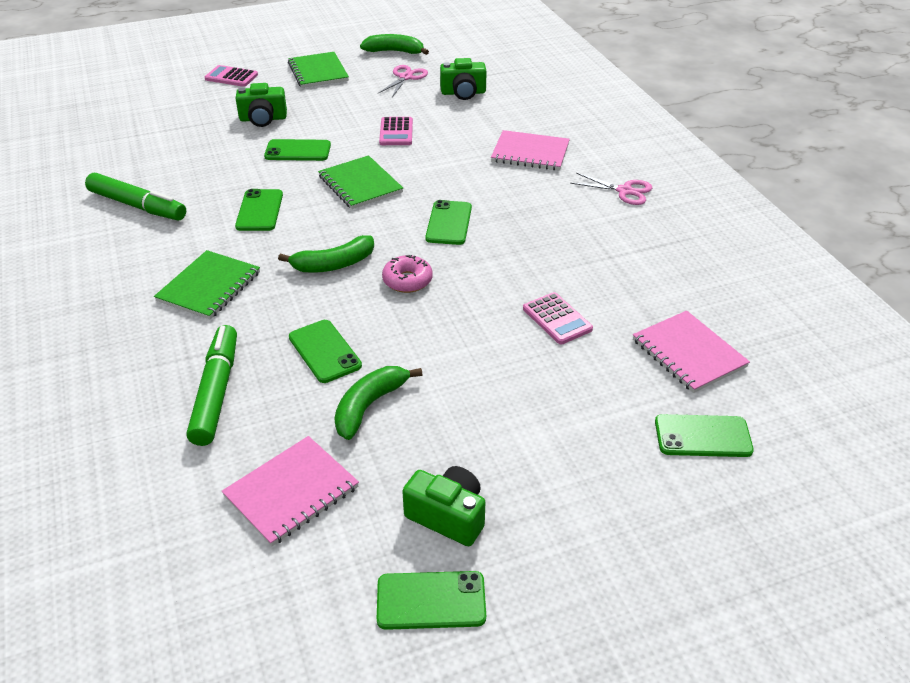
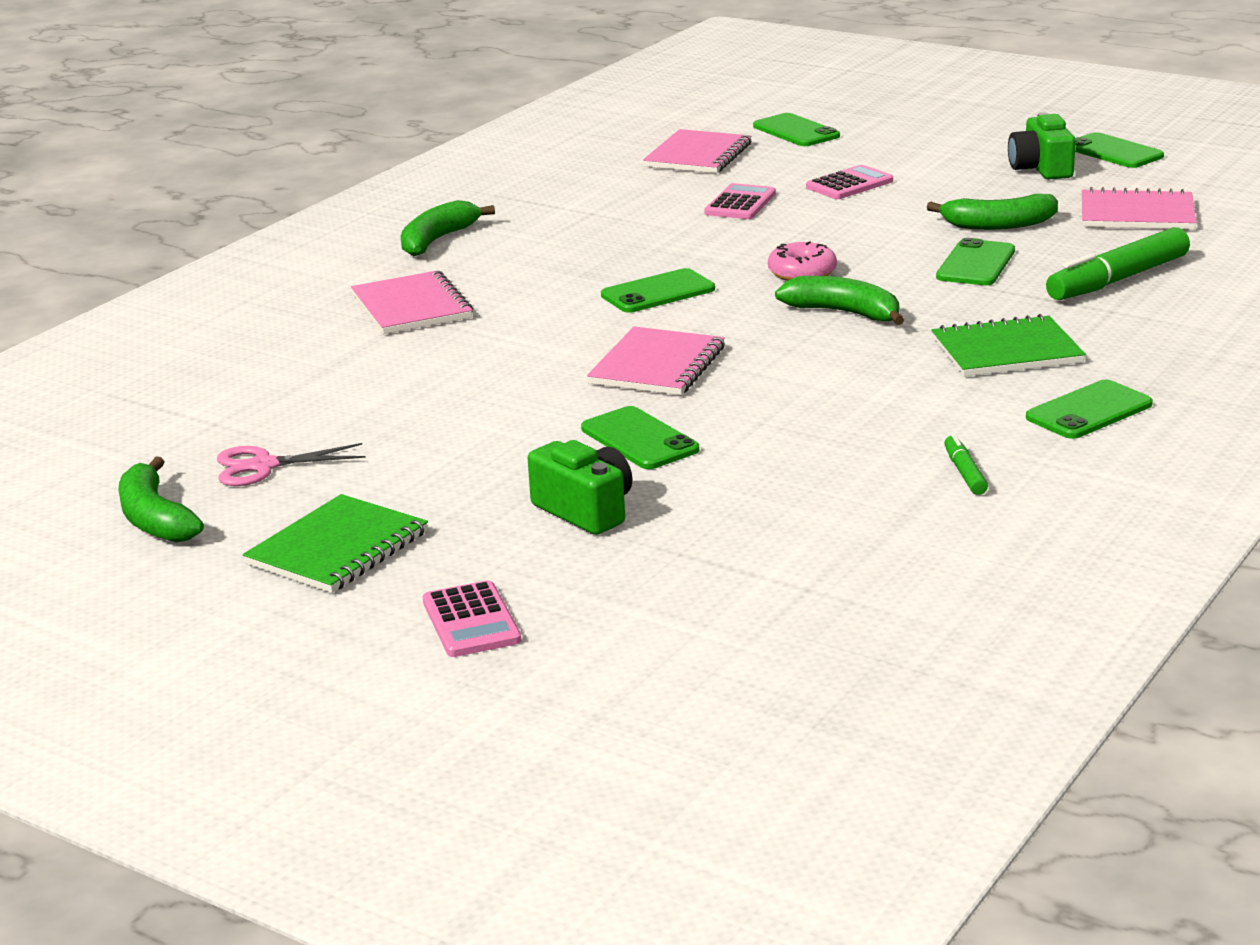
camera: 125 degrees left, 15 degrees down
green marker [85,173,186,220] -> green marker [944,434,988,495], size x0.47
green phone [235,189,283,231] -> green phone moved to [1026,380,1153,439]
green notebook [318,155,403,209] -> pink notebook [587,327,725,395]
pink calculator [379,117,413,145] -> pink calculator moved to [806,165,893,199]
green camera [440,58,487,100] -> none
pink scissors [570,173,652,205] -> green banana [401,200,495,256]

